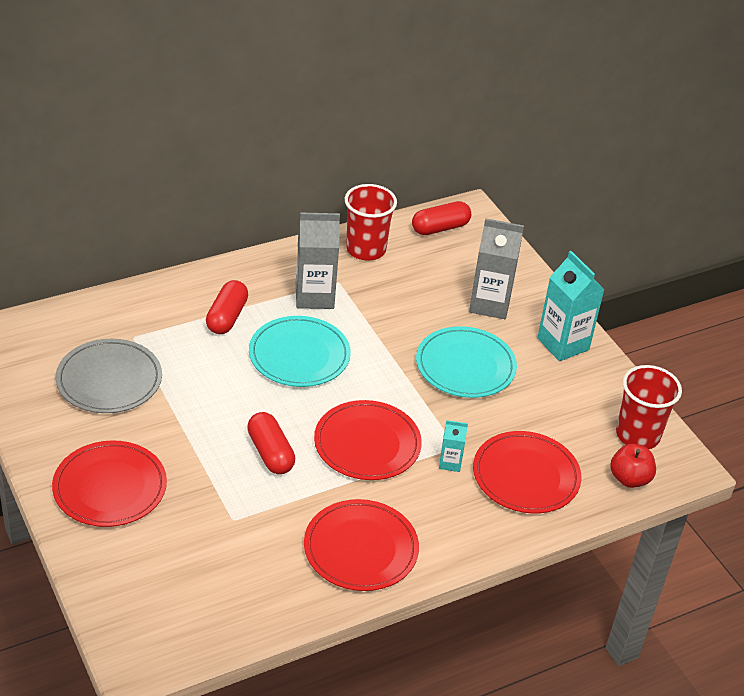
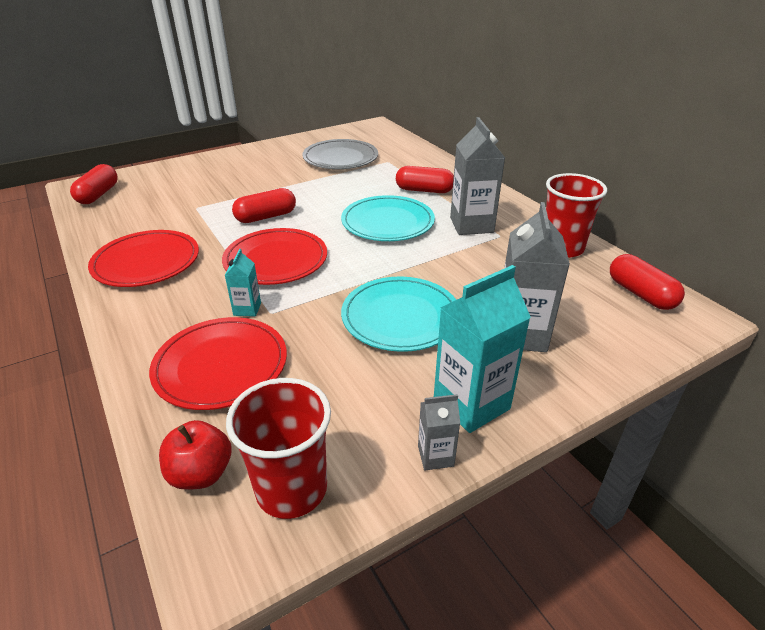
camera: 90 degrees right, 5 degrees down
red plate [52,440,167,527] -> none
none -> red capsule [70,164,118,204]
none -> grey carton [418,394,460,470]

